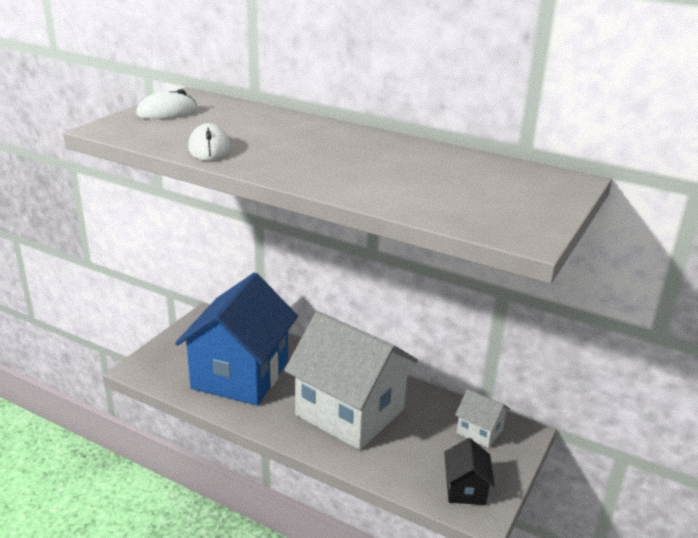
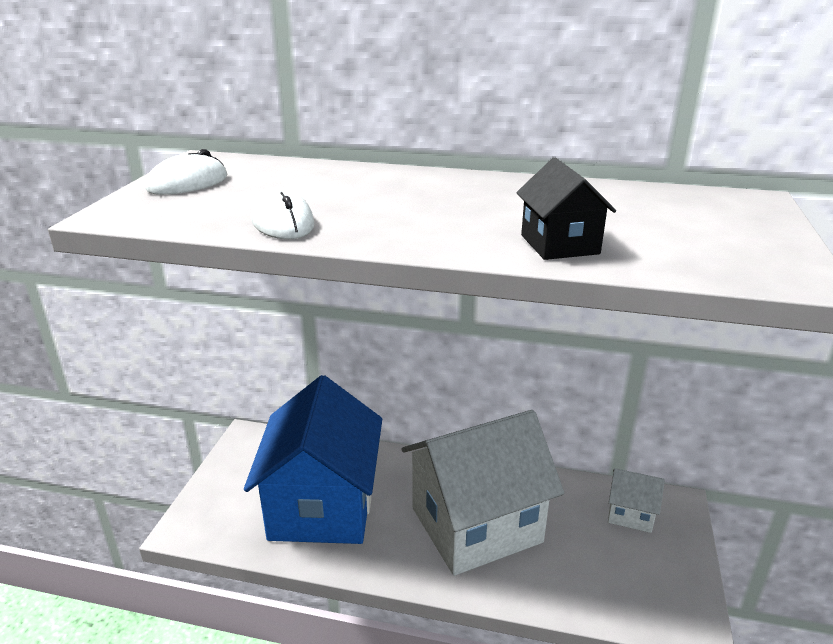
camera: 15 degrees left, 0 degrees up
white house [284,311,418,450] -> white house turned 45 degrees counterclockwise [402,410,564,576]
black house [444,438,495,505] -> black house moved to [516,158,616,260]

